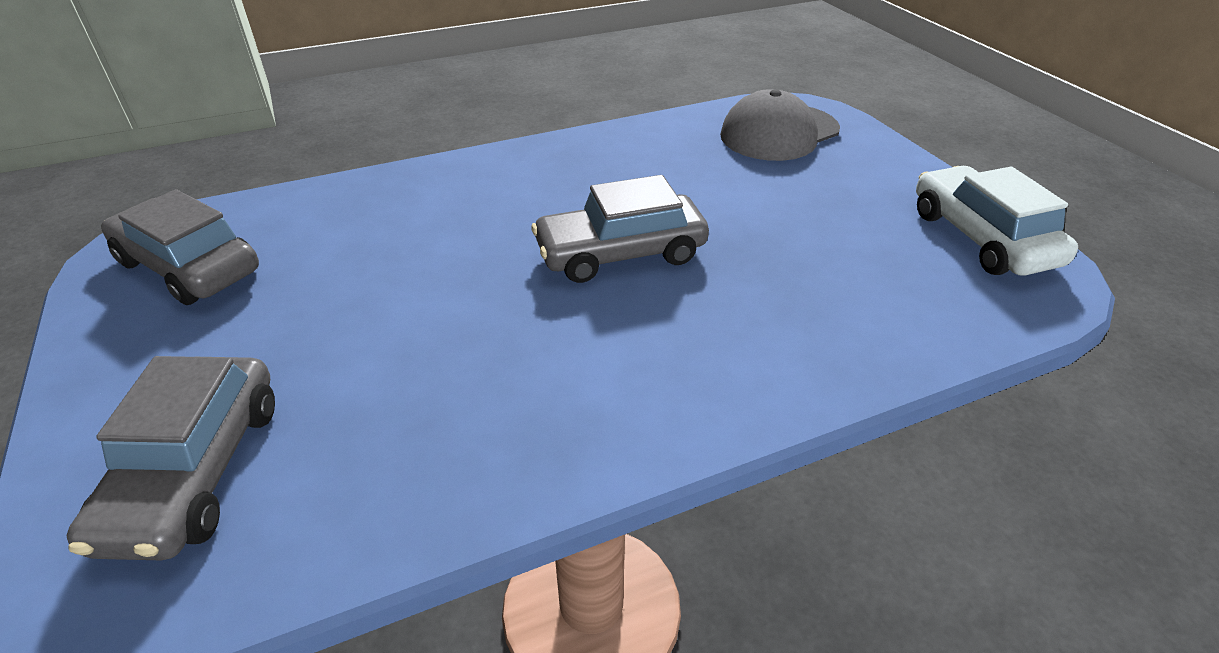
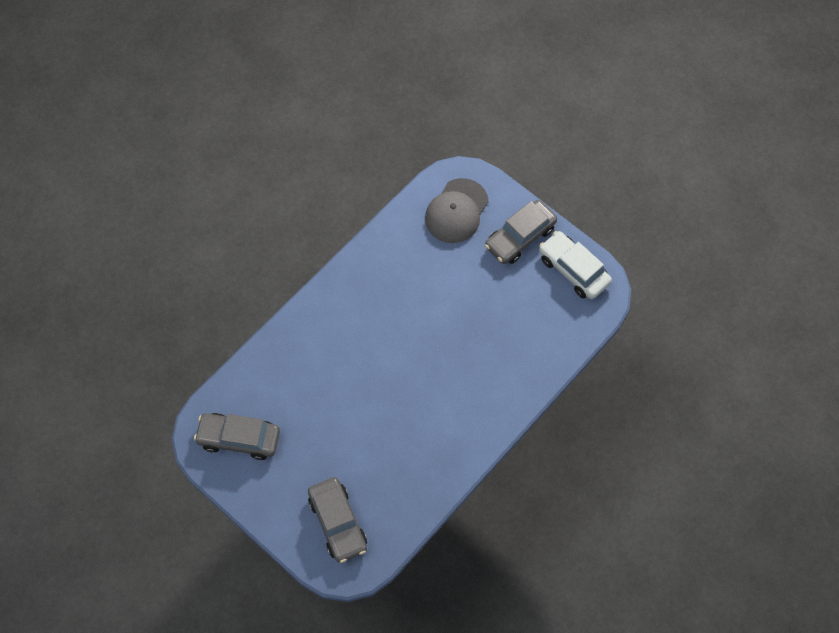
camera: 25 degrees left, 25 degrees up
grey car [531,175,709,283] -> grey car moved to [485,200,557,264]

